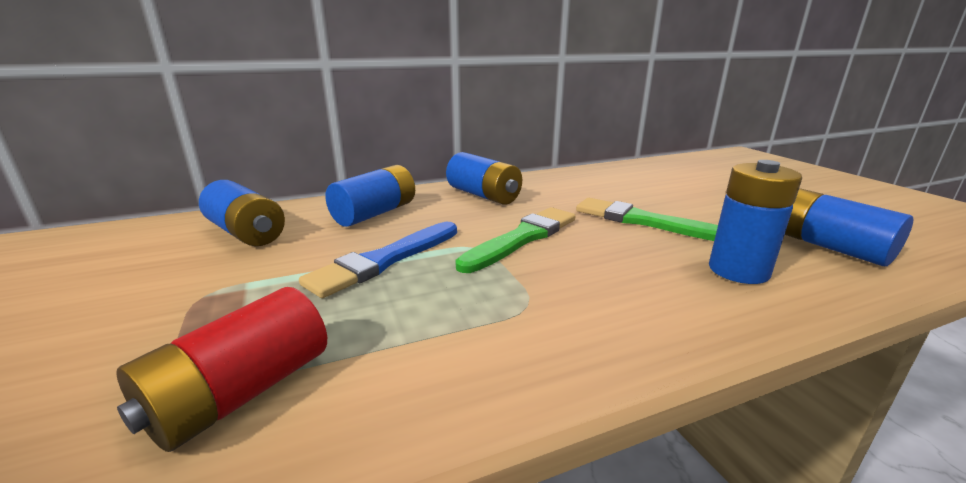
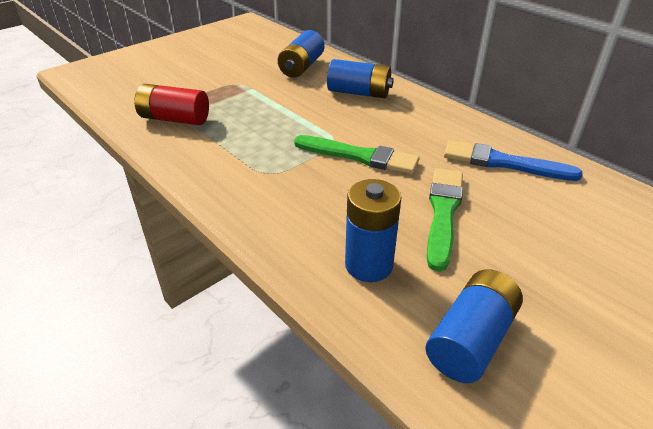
camera: 70 degrees right, 15 degrees up
blue brush [299,222,457,298] -> blue brush moved to [444,140,583,181]
blue battery [446,152,522,205] -> none

